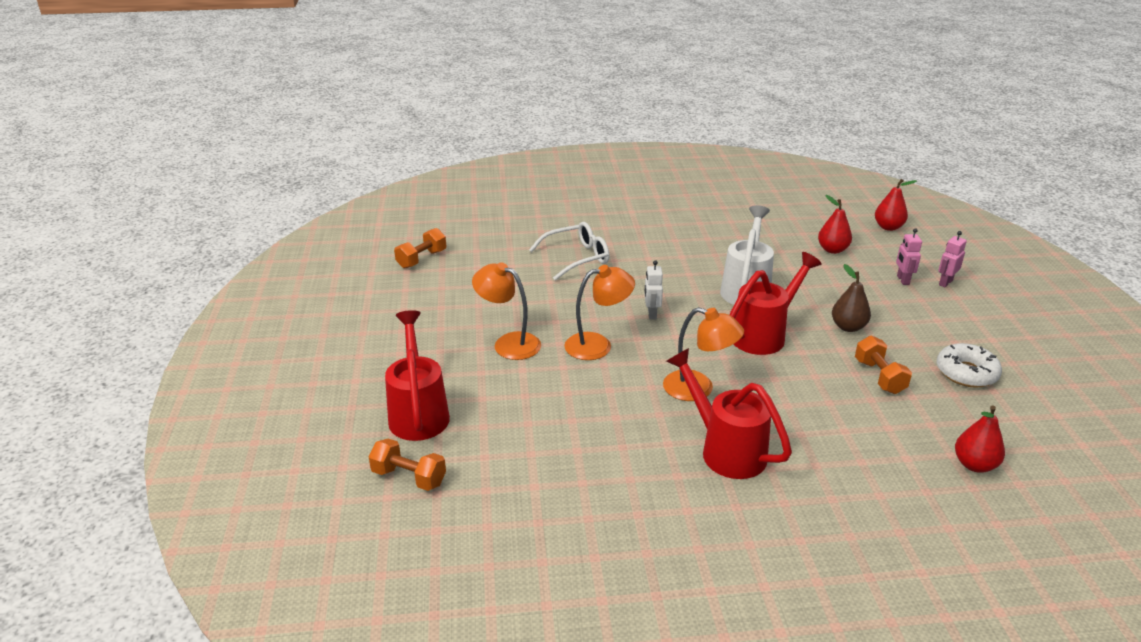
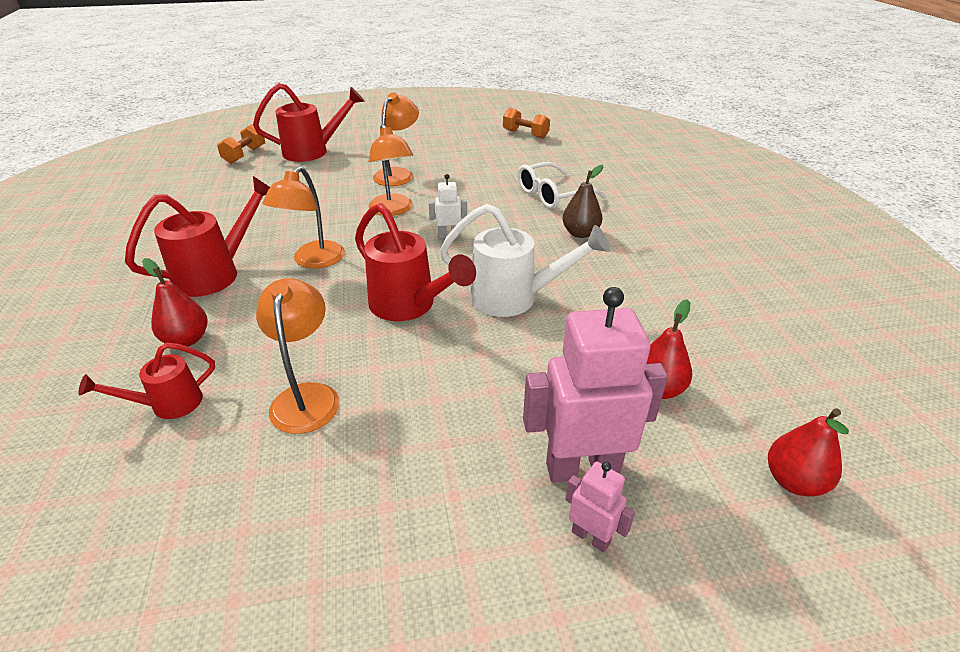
camera: 85 degrees right, 5 degrees up
white glasses [529,222,609,281] -> white glasses turned 90 degrees clockwise [518,162,606,209]
brown pear [832,264,871,332] -> brown pear moved to [562,165,603,238]
orange dumbbell [855,335,912,394] -> orange lamp [256,278,339,434]
pink robot [896,228,922,285] -> pink robot [523,287,668,483], size x2.08
white donut [937,343,1002,388] -> none
red pear [955,406,1005,473] -> red pear moved to [142,258,208,347]
none -> red watering can [78,343,215,419]

